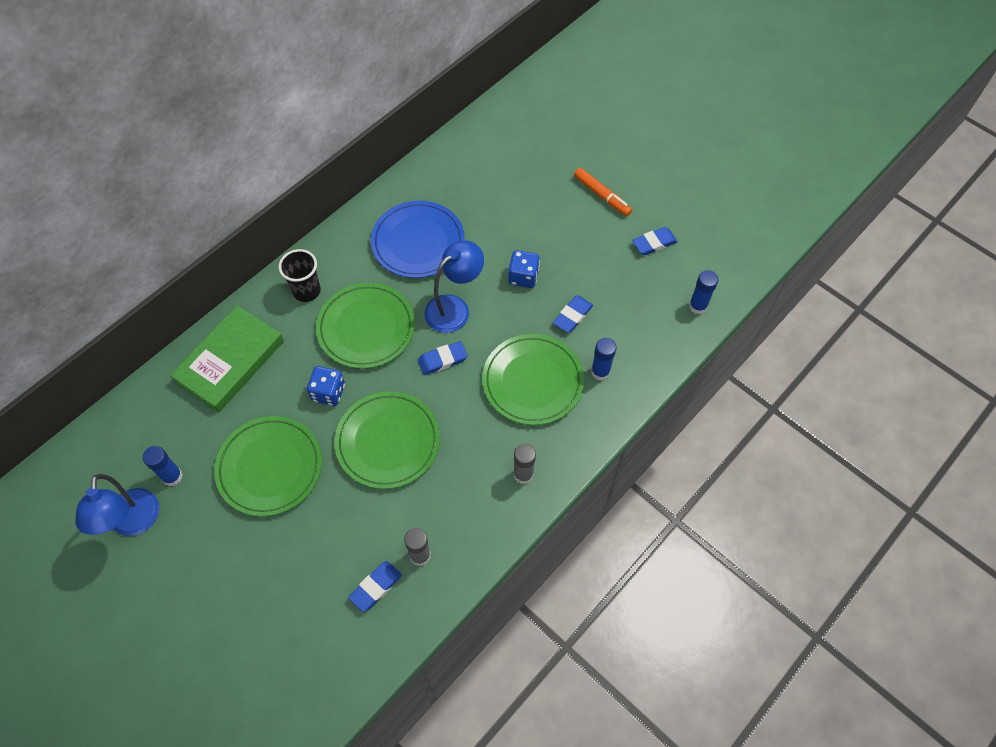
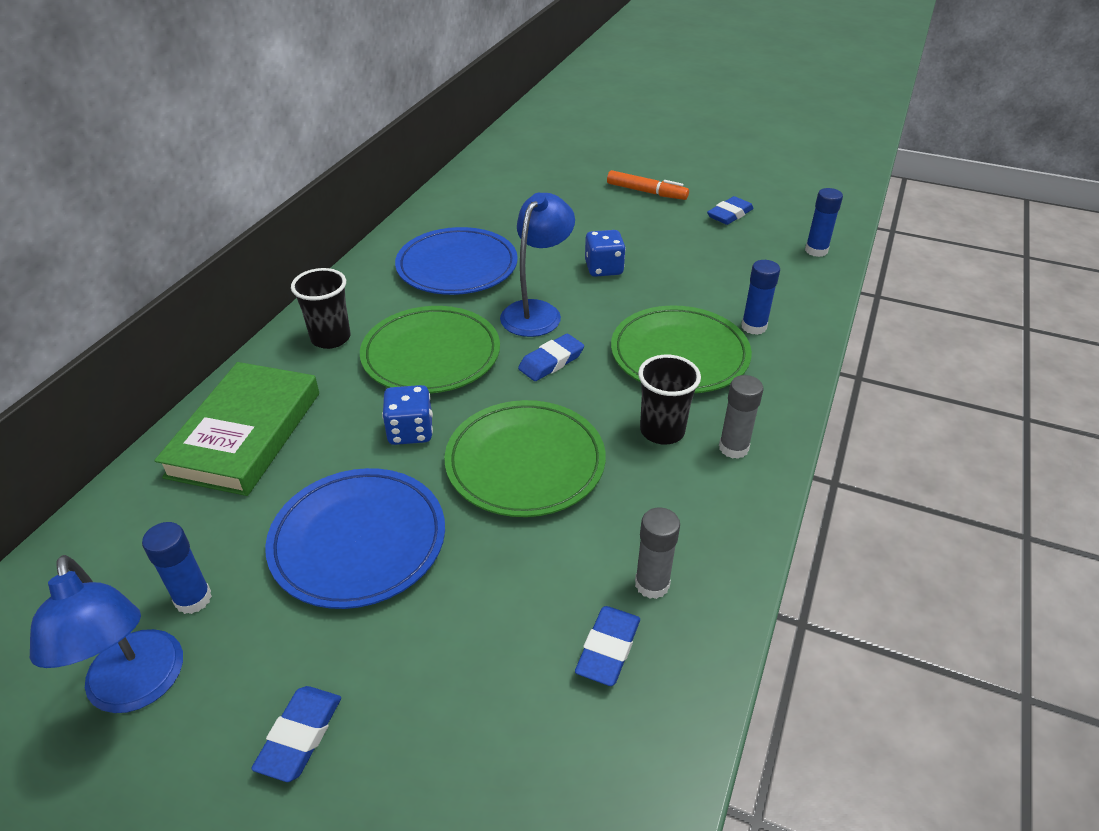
camera: 20 degrees left, 20 degrees down
green plate [214,416,322,517] -> blue plate [265,468,445,609]
blue eraser [553,296,593,333] -> blue eraser moved to [251,686,341,782]
none -> black cup [638,355,701,444]

